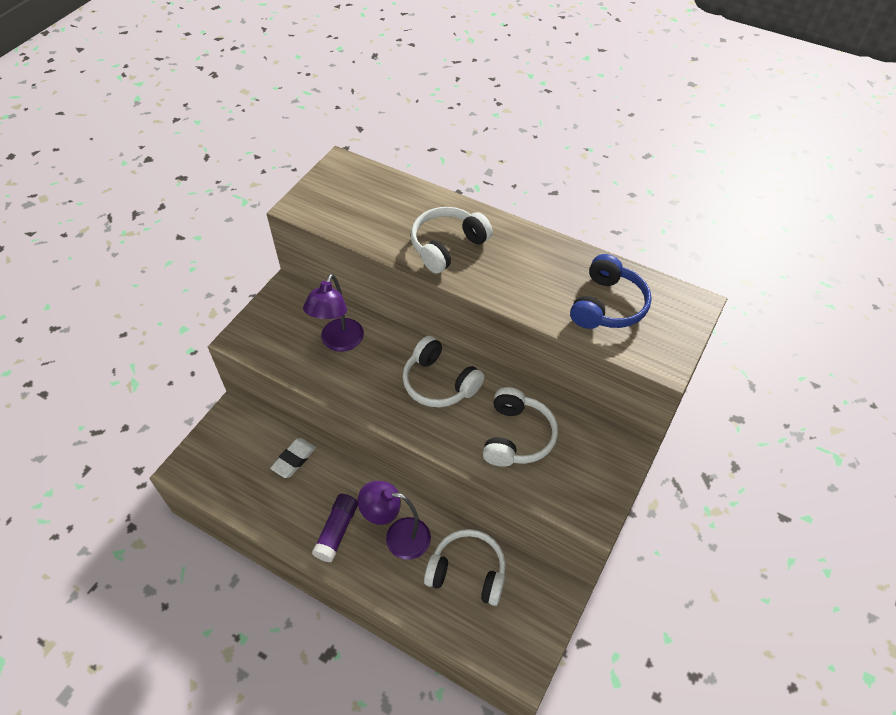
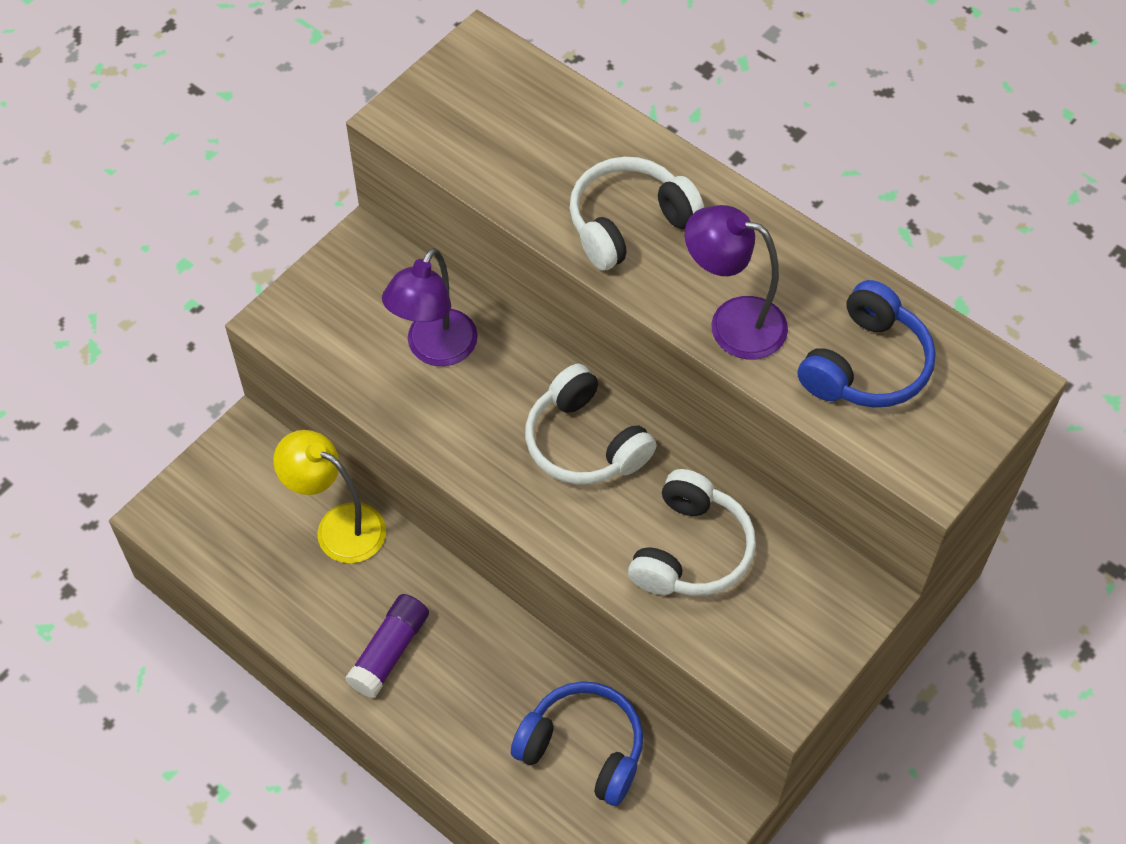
camera: 10 degrees right, 5 degrees up
white eraser [270,438,316,478] -> yellow lamp [273,430,386,563]
purple lamp [358,481,431,560] -> purple lamp moved to [685,205,788,360]
white headphones [424,529,506,606] -> blue headphones [511,681,643,806]

